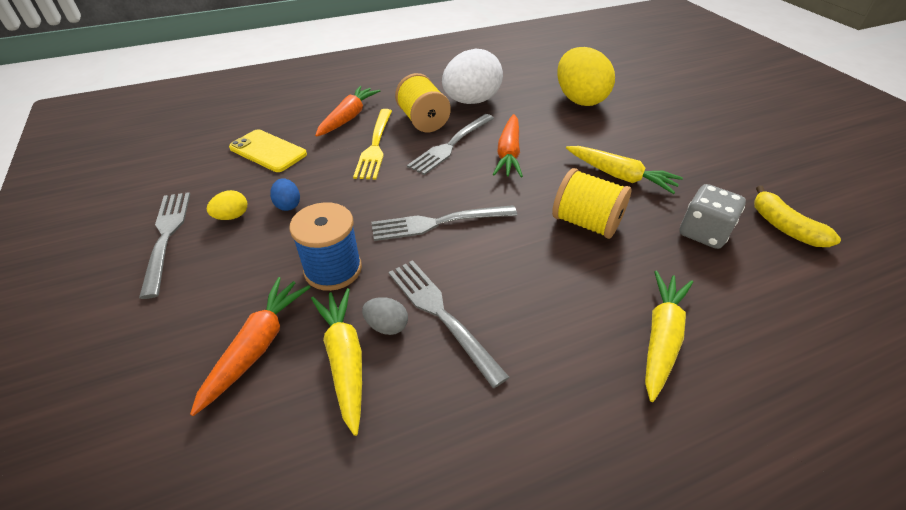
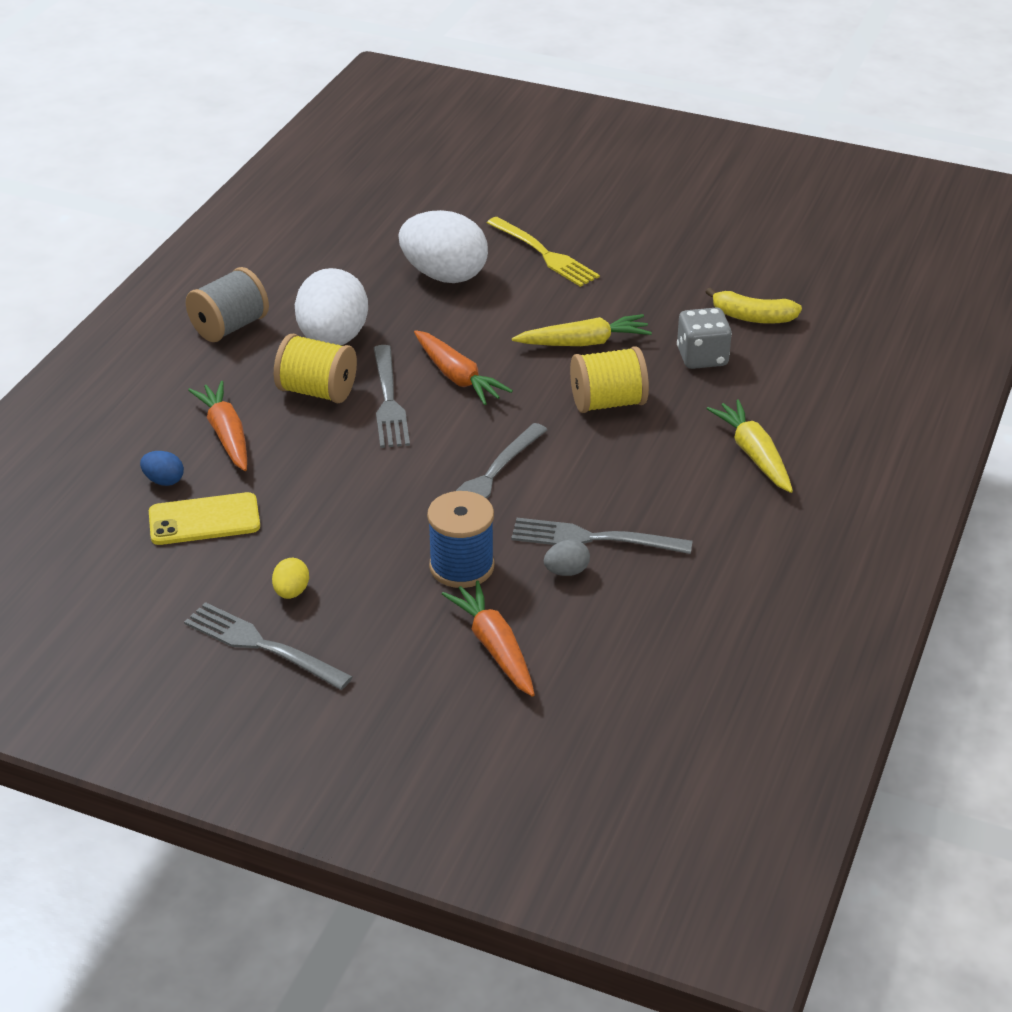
camera: 45 degrees left, 5 degrees down
blue egg [270,178,300,211] -> blue egg moved to [140,451,184,486]
yellow carrot [311,288,362,436] -> none
yellow fork [353,109,392,180] -> yellow fork moved to [487,217,600,287]
yellow egg [557,47,615,106] -> white egg [399,210,488,283]
none -> grey spool [186,267,269,342]

